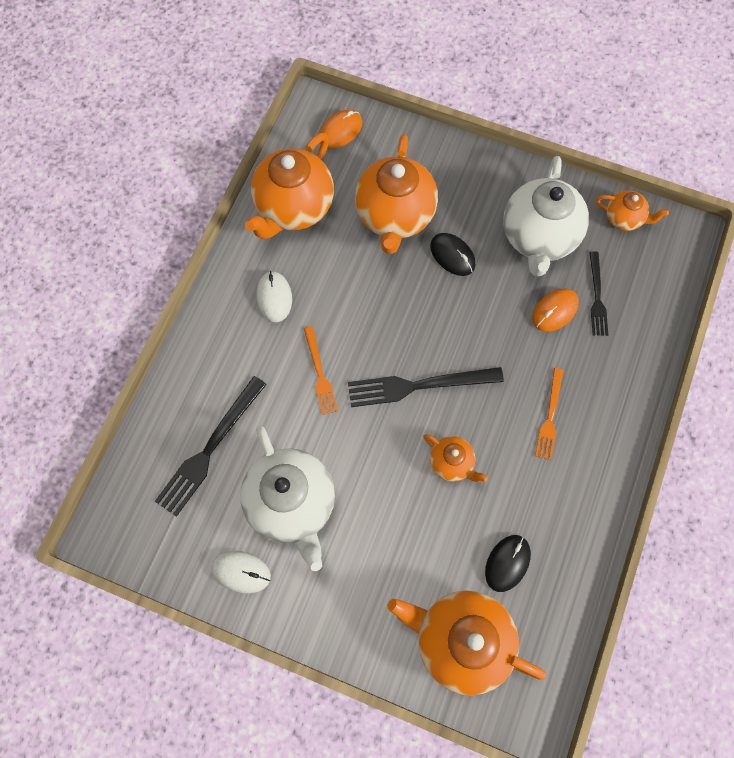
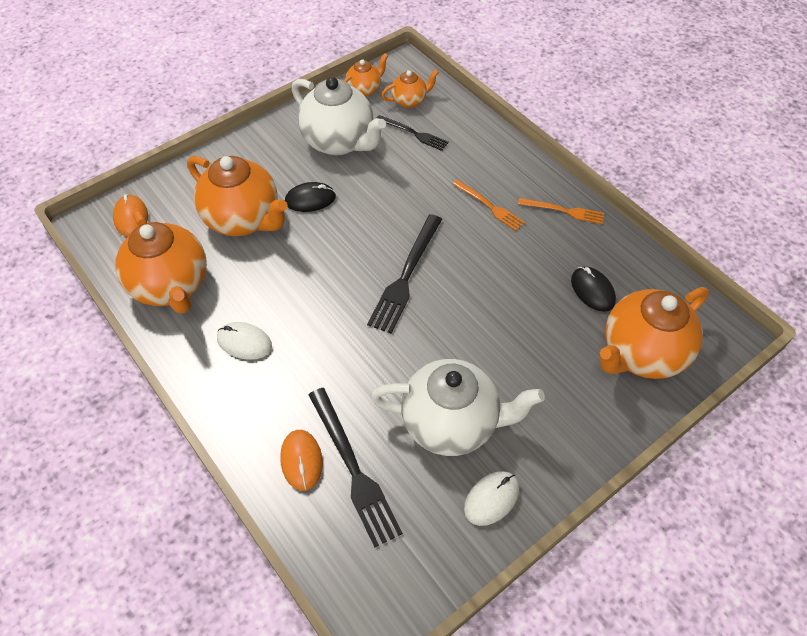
camera: 60 degrees left, 15 degrees down
orange fork [304,326,338,415] -> orange fork moved to [518,198,604,224]
orange teapot [423,434,488,482] -> orange teapot moved to [382,69,439,108]
orange mouse [532,289,579,332] -> orange mouse moved to [280,430,323,491]

